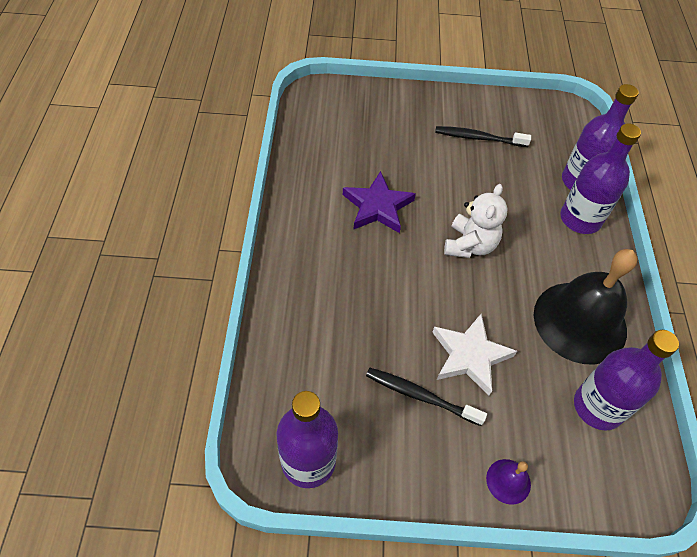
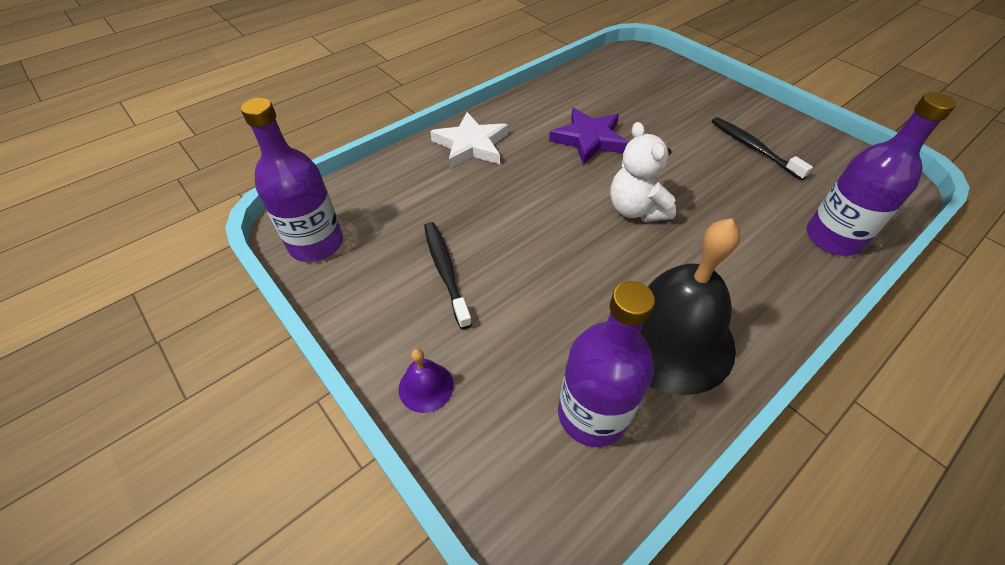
camera: 50 degrees right, 5 degrees down
white star [432,314,517,396] -> white star moved to [430,112,508,169]
white teddy bear [444,184,508,258] -> white teddy bear turned 90 degrees clockwise [610,122,676,222]
purple bottle [560,123,641,234] -> none

